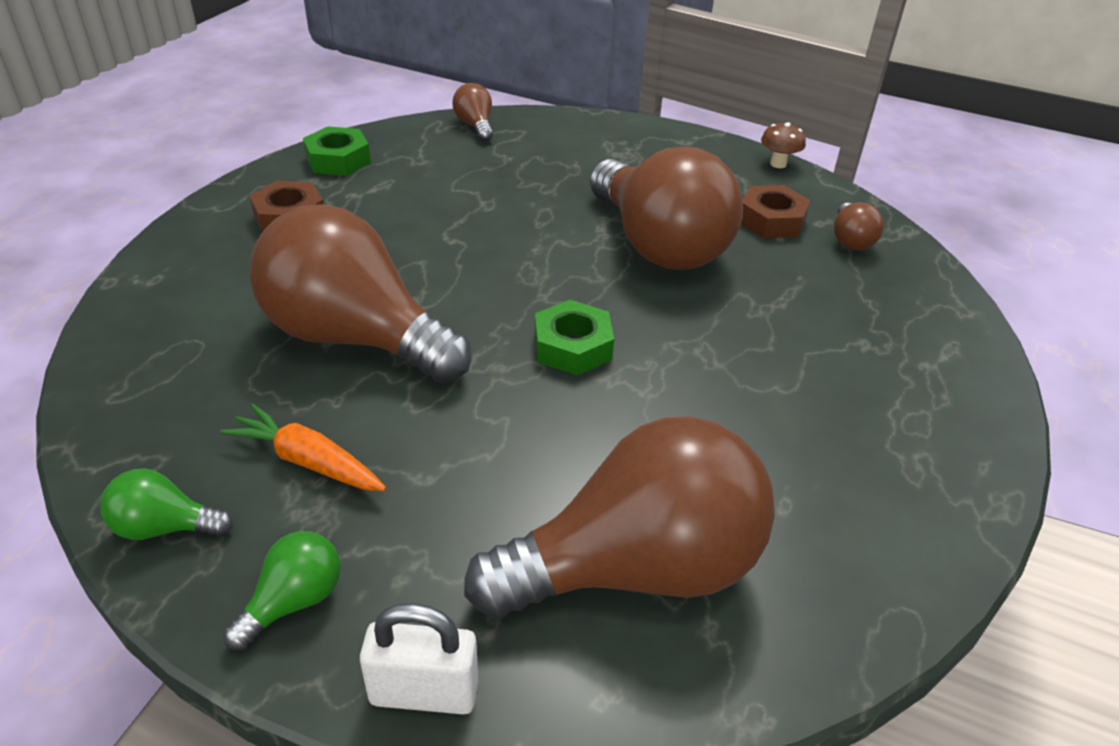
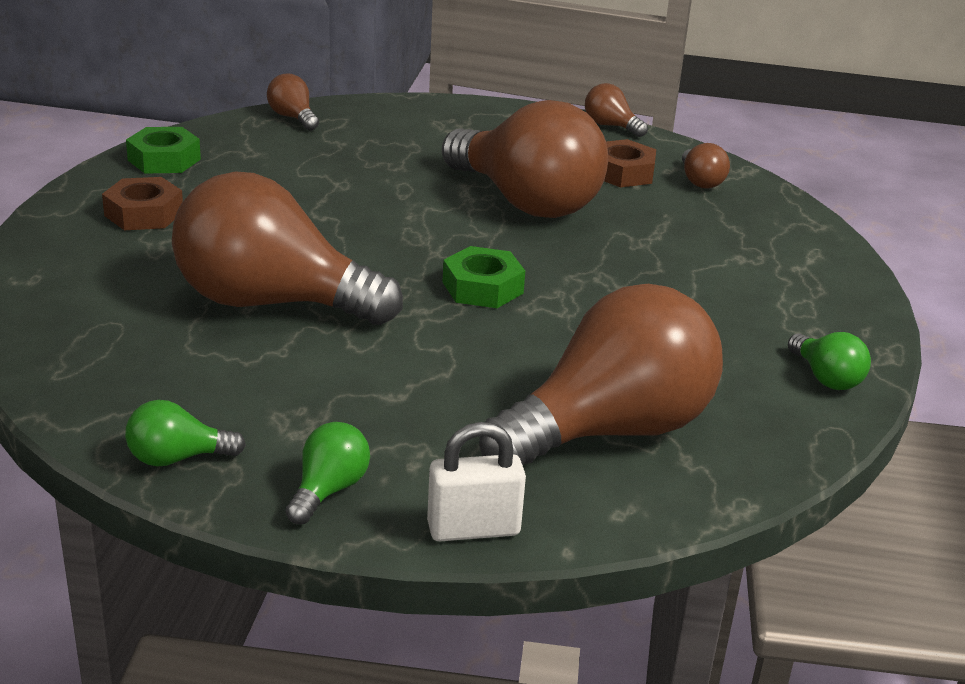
camera: 15 degrees left, 10 degrees down
orange carrot [220,403,386,491] -> none
brown mushroom [761,122,806,168] -> brown light bulb [585,83,648,137]
none -> green light bulb [788,332,871,390]

